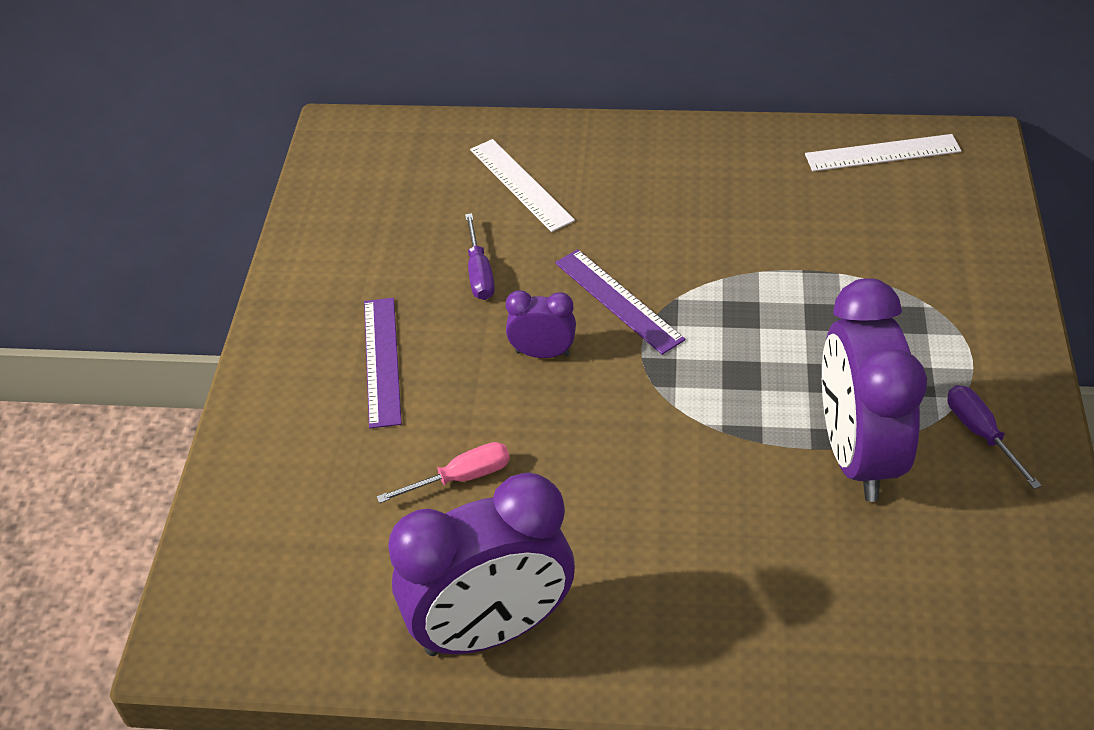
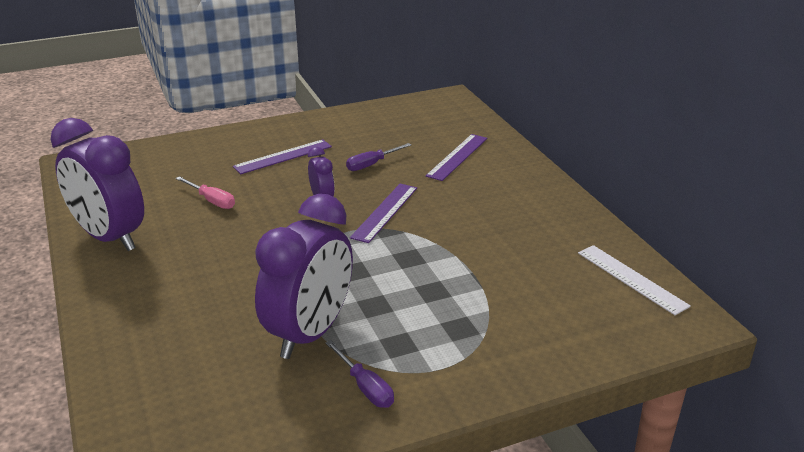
camera: 60 degrees right, 15 degrees down
white ruler [470,139,575,232] -> purple ruler [426,134,487,181]
purple clock [822,278,927,502] -> purple clock turned 150 degrees clockwise [255,194,353,359]
purple screwdriver [947,385,1042,489] -> purple screwdriver turned 105 degrees clockwise [326,340,394,408]

